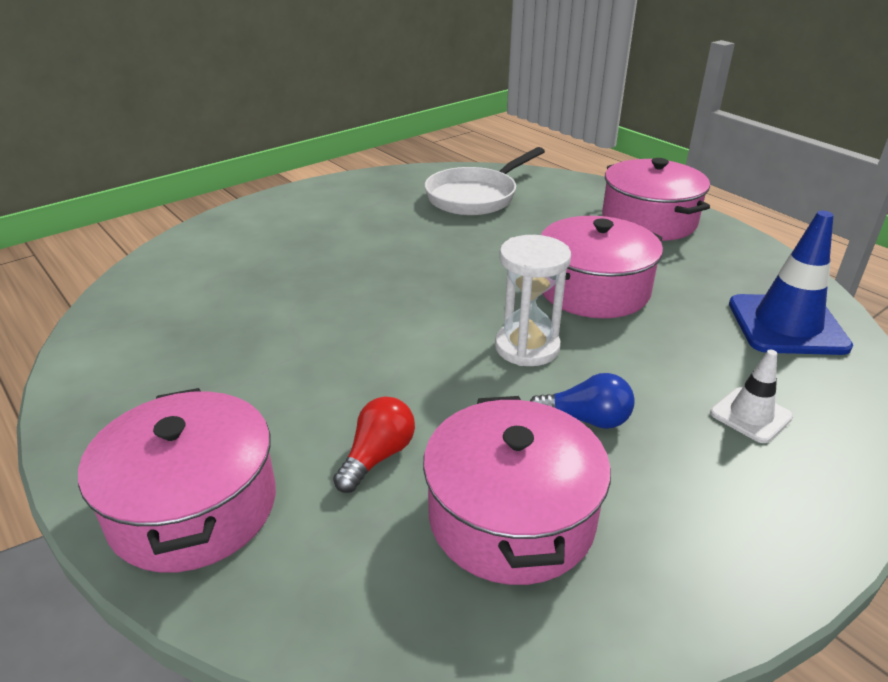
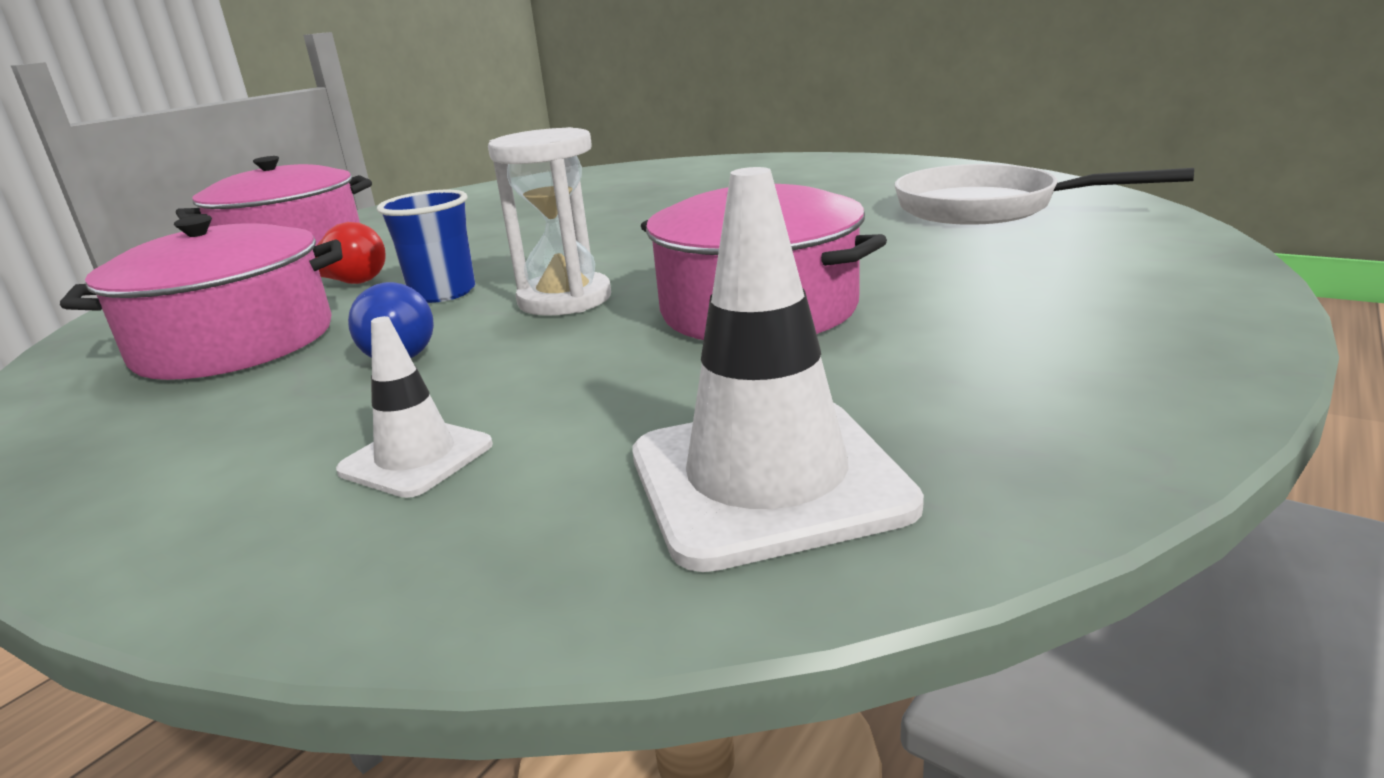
camera: 75 degrees right, 10 degrees down
pink pot [602,158,710,241] -> none
blue traffic cone [729,211,853,355] -> white traffic cone [633,167,924,572]
none -> blue cup [377,190,475,303]

